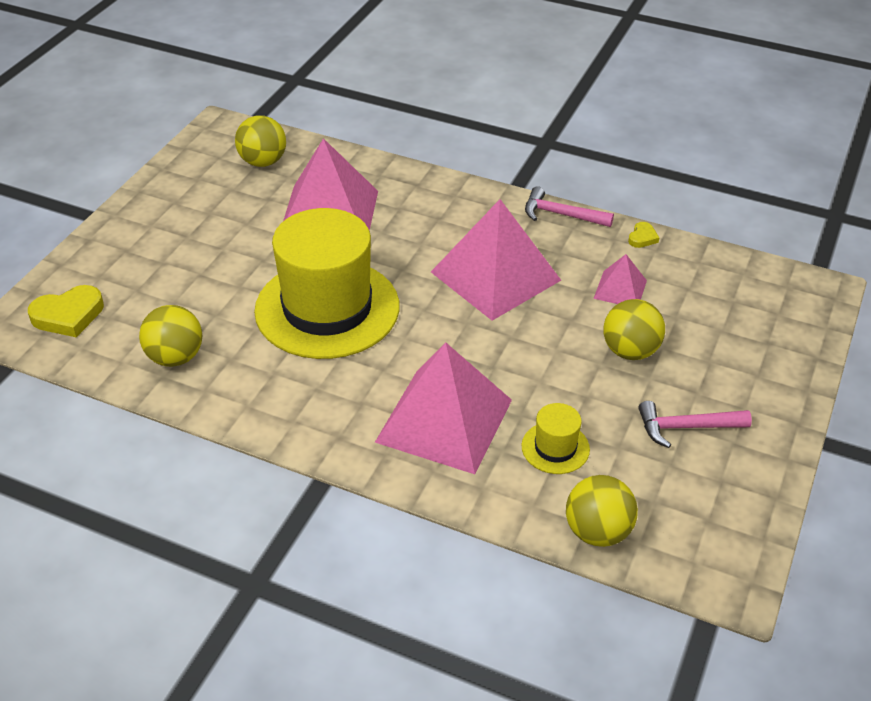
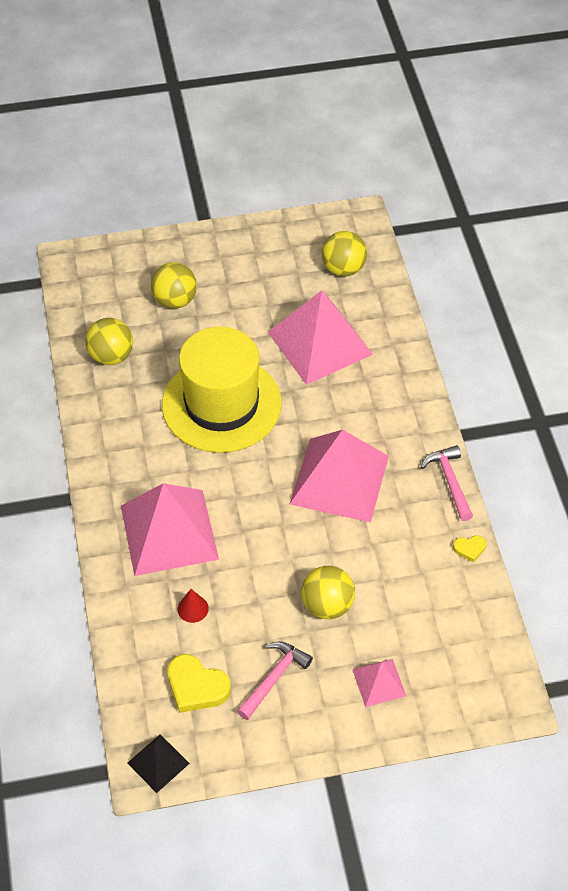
camera: 55 degrees right, 10 degrees up
yellow heart [28,285,104,337] -> yellow heart moved to [167,654,231,713]
yellow hat [522,403,590,474] -> red cone [177,589,209,623]
yellow ball [566,475,638,547] -> yellow ball moved to [151,262,197,309]
pink pyramid [593,254,647,304] -> pink pyramid moved to [352,659,406,707]
pink hammer [639,401,752,448] -> pink hammer turned 75 degrees clockwise [237,641,313,720]
none -> black pyramid [127,734,190,793]

